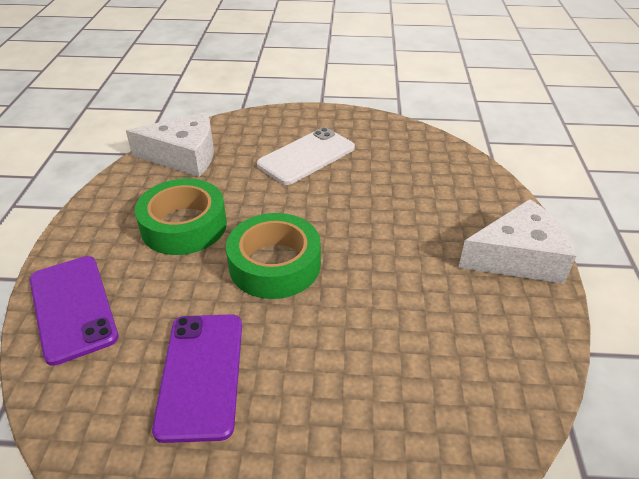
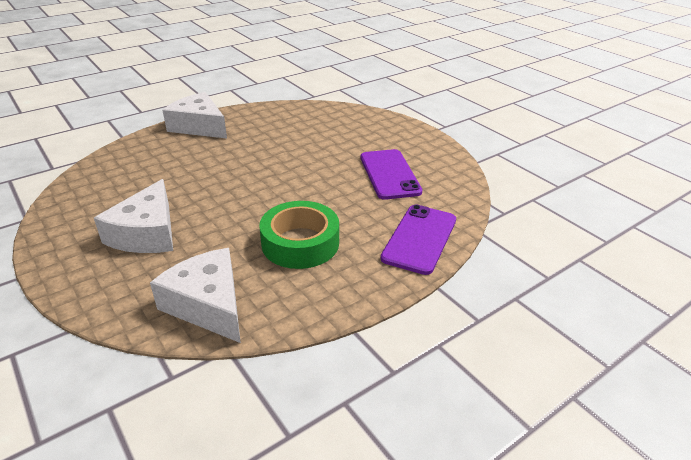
camera: 130 degrees left, 5 degrees down
purple phone [152,314,242,443] -> purple phone turned 60 degrees counterclockwise [360,149,422,200]
green tape [226,213,321,299] -> none
white phone [257,127,355,185] -> white cheese [94,179,173,253]

